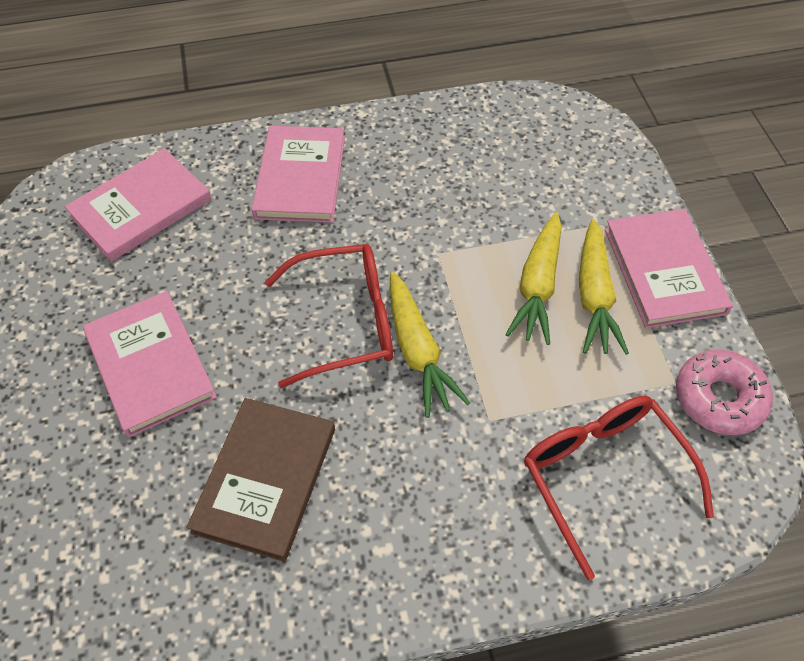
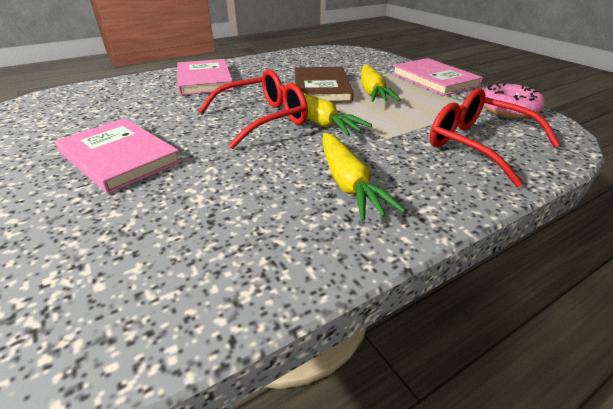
camera: 20 degrees left, 20 degrees down
pink book [65,148,211,262] -> none
brown book [186,398,335,562] -> brown book moved to [295,67,354,103]
yellow carrot [578,219,629,355] -> yellow carrot moved to [323,133,406,221]

